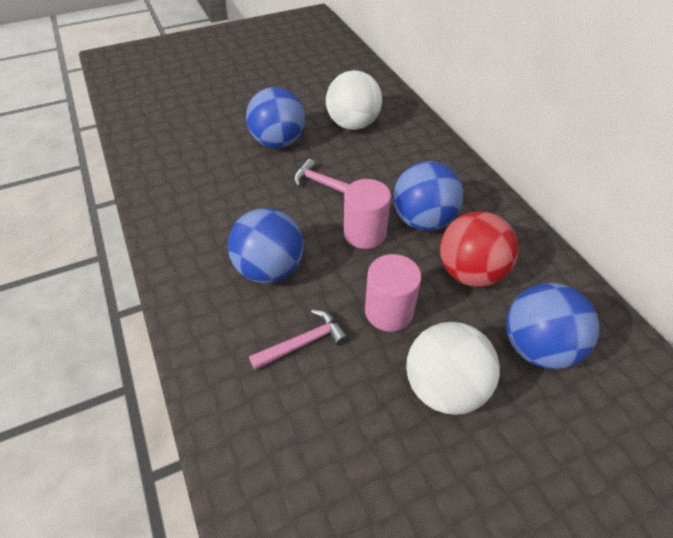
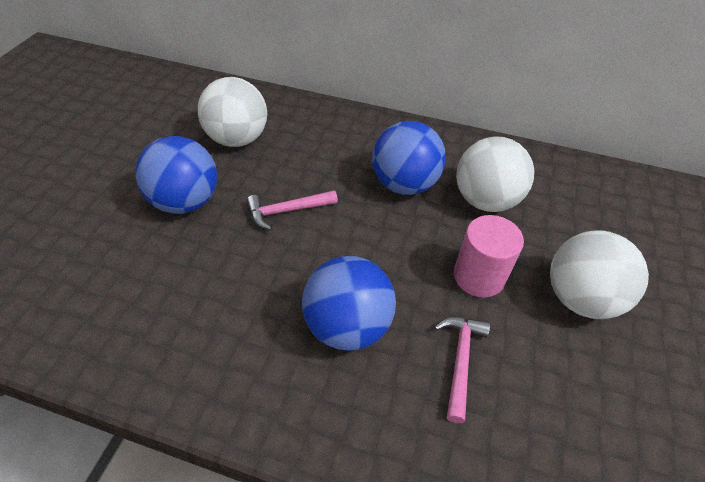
camera: 50 degrees left, 0 degrees up
pink cylinder [344,179,391,249] -> none
red ball [440,211,519,287] -> white ball [456,136,534,212]
blue ball [506,283,599,369] -> none

